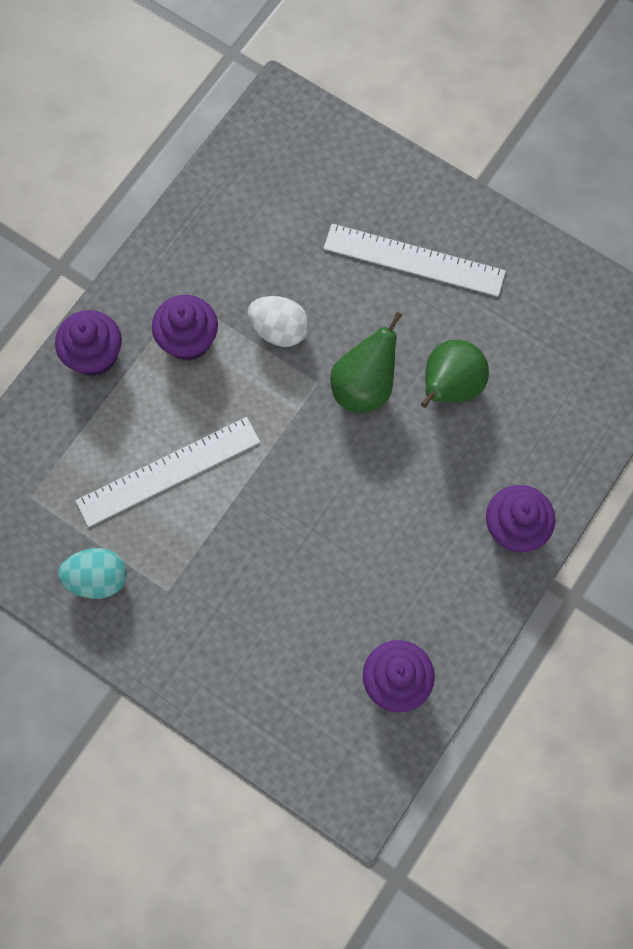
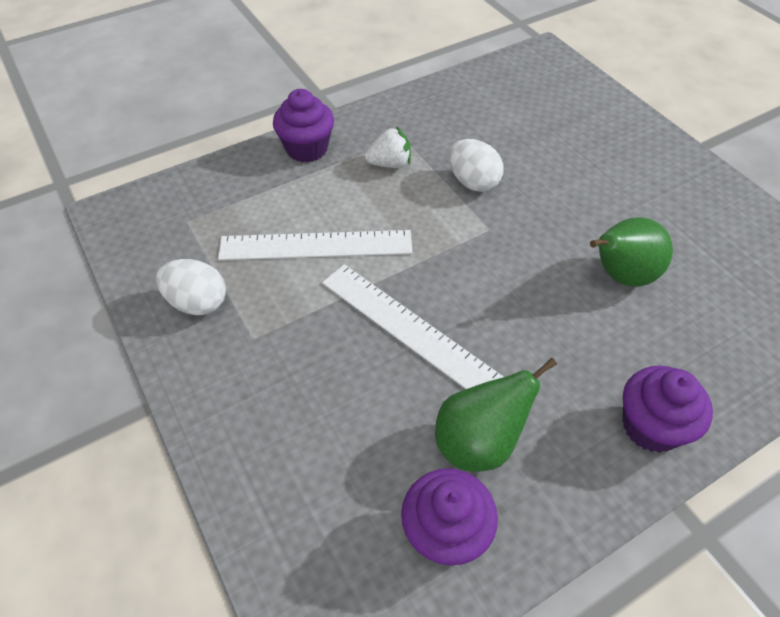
camera: 25 degrees right, 20 degrees down
turquoise egg [58,548,127,599] -> white egg [156,259,226,315]
purple cupcake [152,295,218,361] -> white strawberry [365,126,411,168]
white ruler [324,224,506,297] -> white ruler moved to [322,264,504,389]
green pear [330,312,402,414] -> green pear moved to [435,357,557,472]

